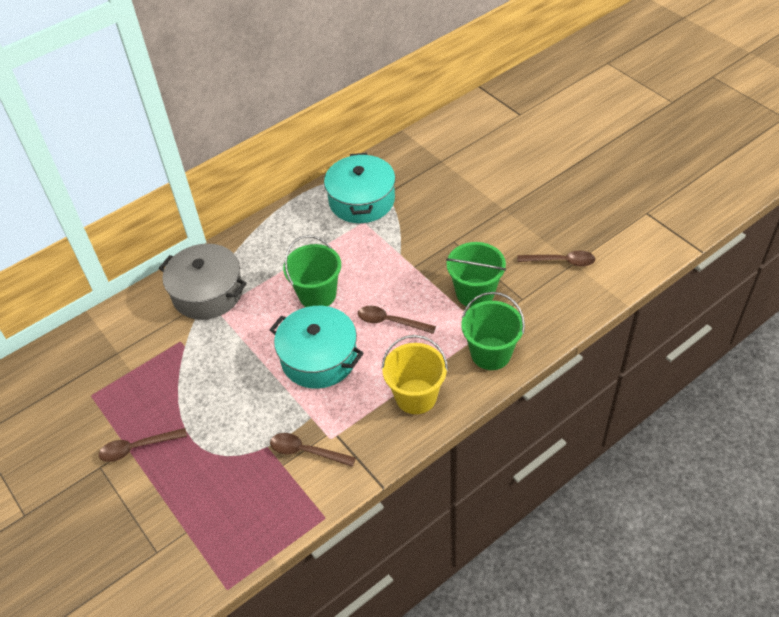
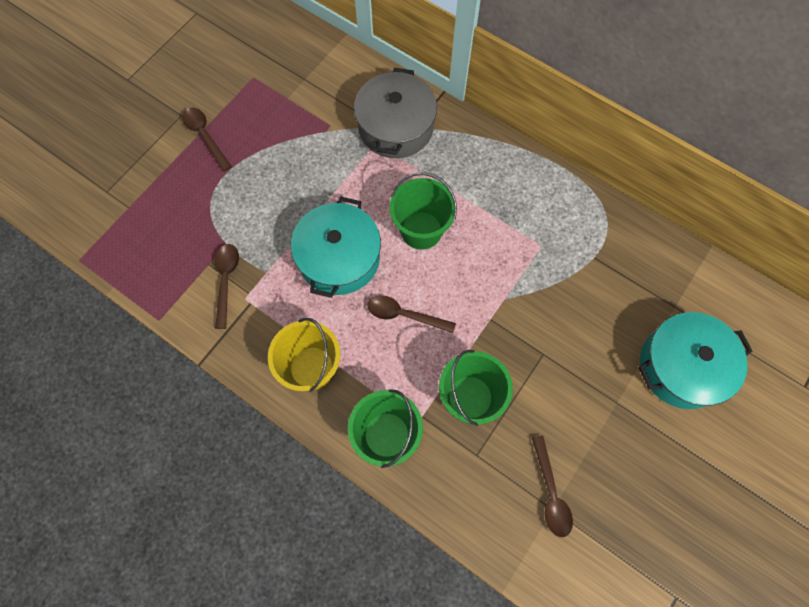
camera: 70 degrees right, 20 degrees up
turquoise pot [324,153,395,223] -> turquoise pot moved to [638,312,753,409]
brown spoon [358,306,436,334] -> brown spoon turned 75 degrees counterclockwise [367,295,456,333]

